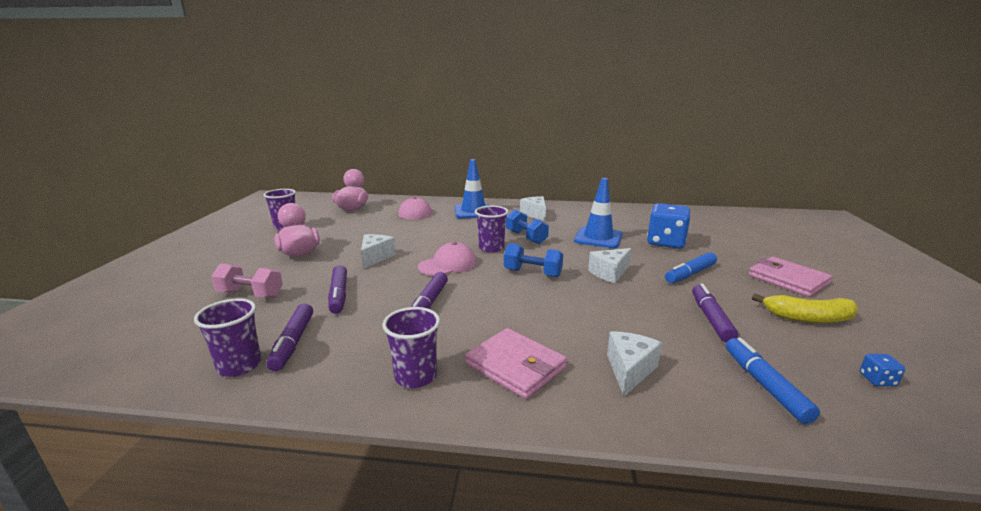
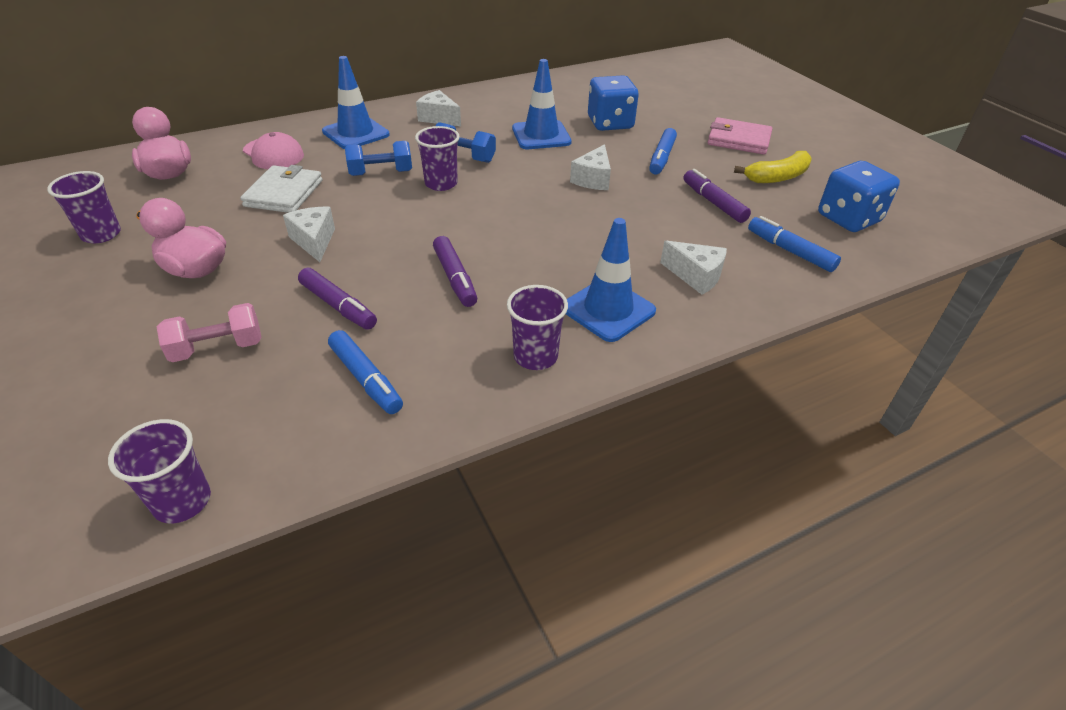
camera: 35 degrees left, 20 degrees up
purple cup [194,298,261,377] -> purple cup moved to [108,419,211,523]
purple marker [266,304,313,371] -> blue marker [328,330,403,414]
pink cap [418,242,477,276] -> none
pink wallet [465,328,567,399] -> blue traffic cone [566,218,656,342]
blue dumbbell [504,243,563,277] -> blue dumbbell moved to [345,141,412,176]
white cheese [607,331,662,396] -> white cheese turned 135 degrees clockwise [660,240,727,295]
blue dice [860,354,905,386] -> blue dice [818,161,900,232], size x2.49
none -> white wallet [240,165,322,213]

